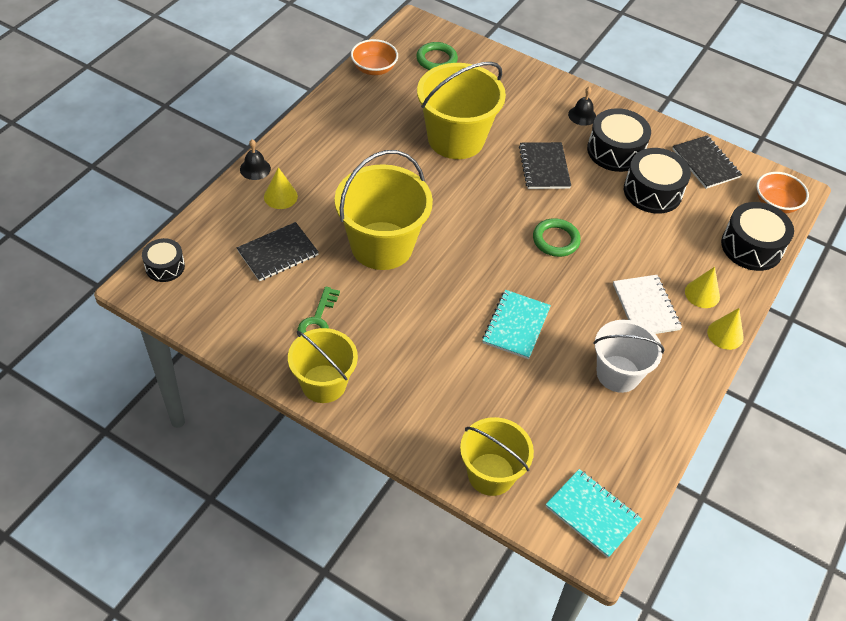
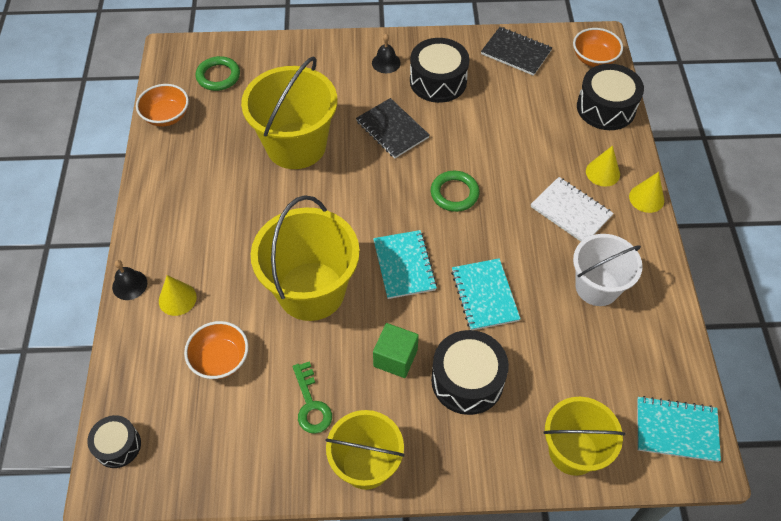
camera: 30 degrees left, 5 degrees up
black notebook [237,222,319,281] -> orange bowl [184,321,248,379]
black drum [624,148,691,214] -> black drum moved to [431,330,509,415]
none -> turquoise notebook [373,230,437,299]
none -> green cube [373,323,419,378]

